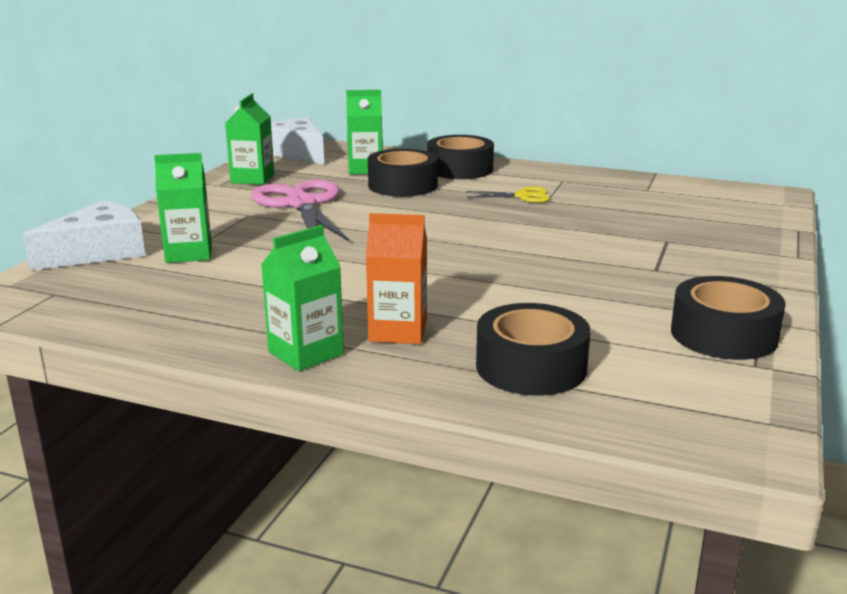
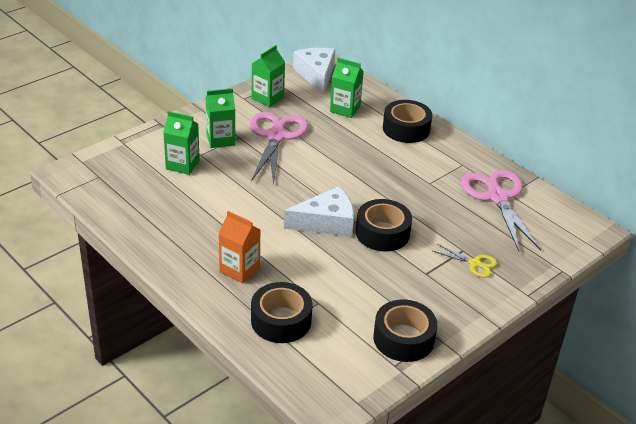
camera: 25 degrees right, 15 degrees up
white cheese [23,201,145,270] -> white cheese moved to [284,186,354,237]
green carton [261,225,344,371] -> green carton moved to [206,88,235,148]
black tape [368,149,438,197] -> black tape moved to [356,199,412,252]
yellow scissors [466,187,550,203] -> yellow scissors moved to [433,244,497,278]
none -> pink scissors [461,170,541,251]

